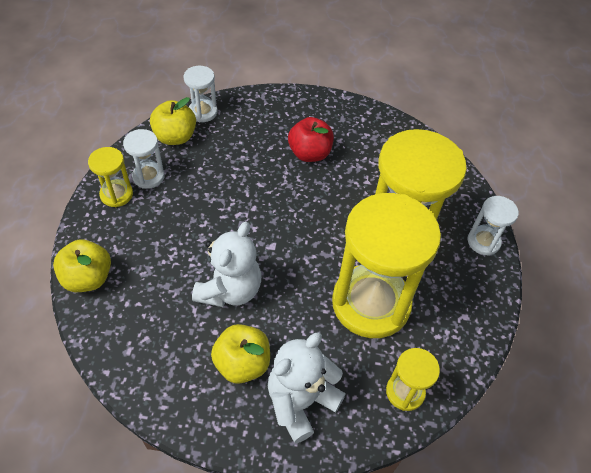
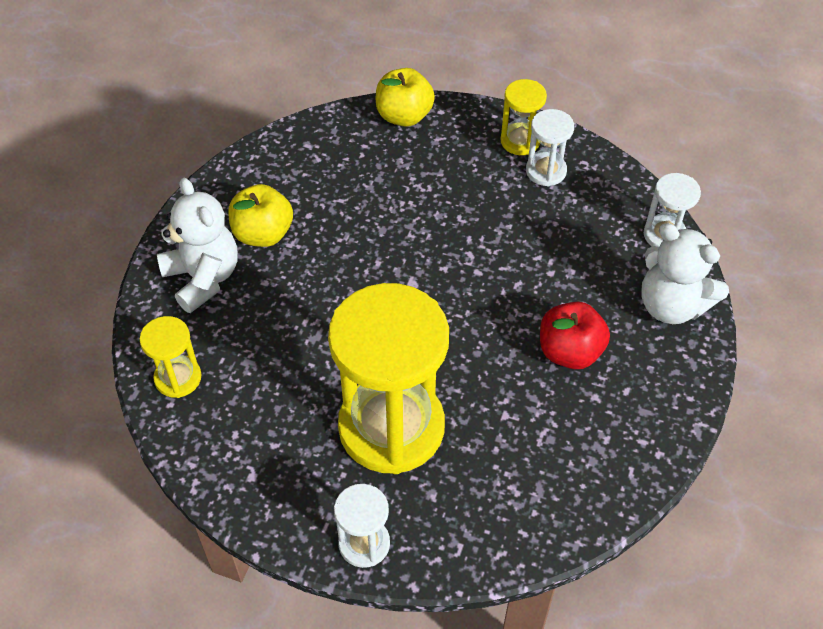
camera: 105 degrees right, 0 degrees up
yellow apple [150,97,196,145] -> none
white teddy bear [192,222,261,307] -> white teddy bear moved to [641,223,729,324]
yellow hourglass [332,193,441,338] -> none

